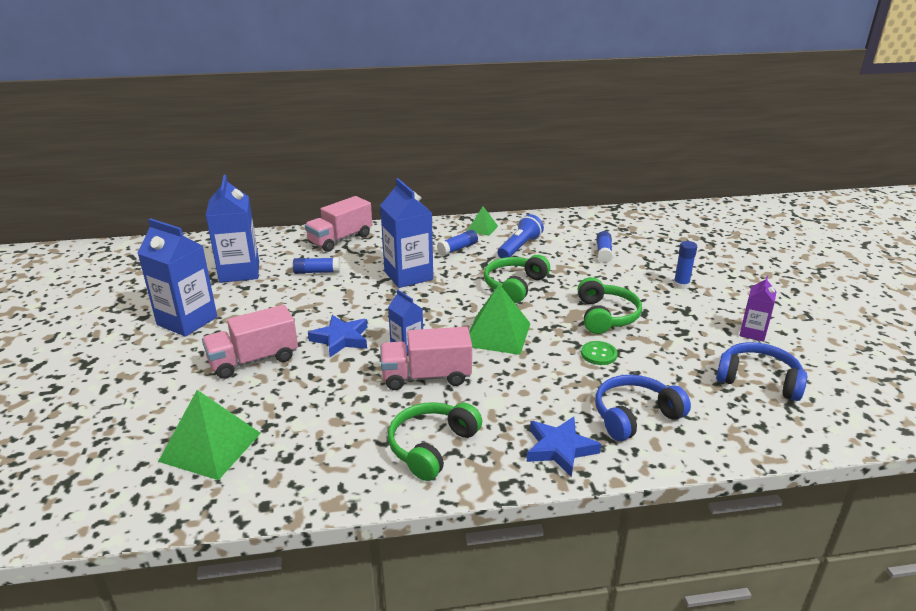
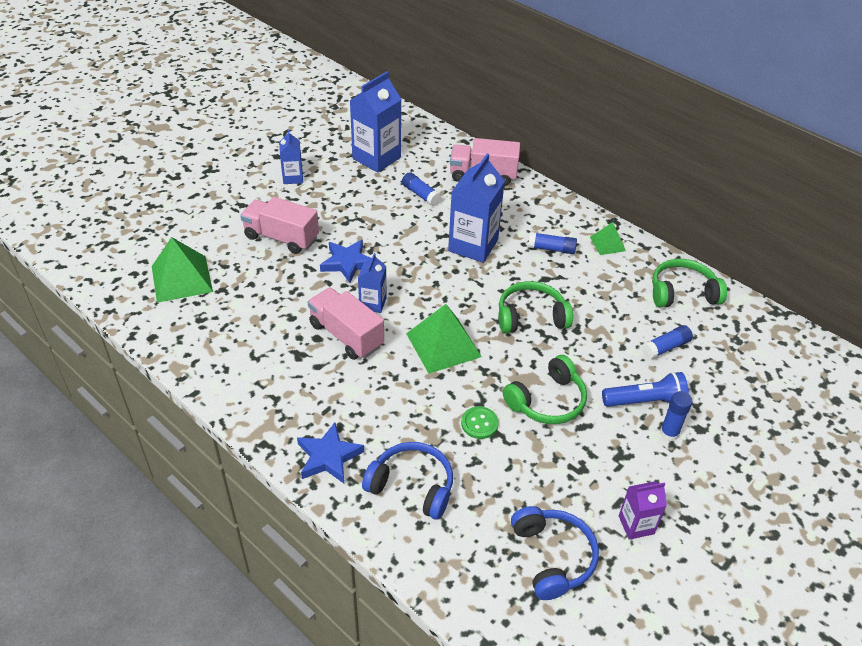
camera: 50 degrees right, 15 degrees up
blue carton [138,218,217,337] -> blue carton [279,130,303,184], size x0.55
green headphones [388,402,482,481] -> green headphones moved to [652,259,727,307]
blue flashlight [498,214,544,258] -> blue flashlight moved to [602,372,689,407]

